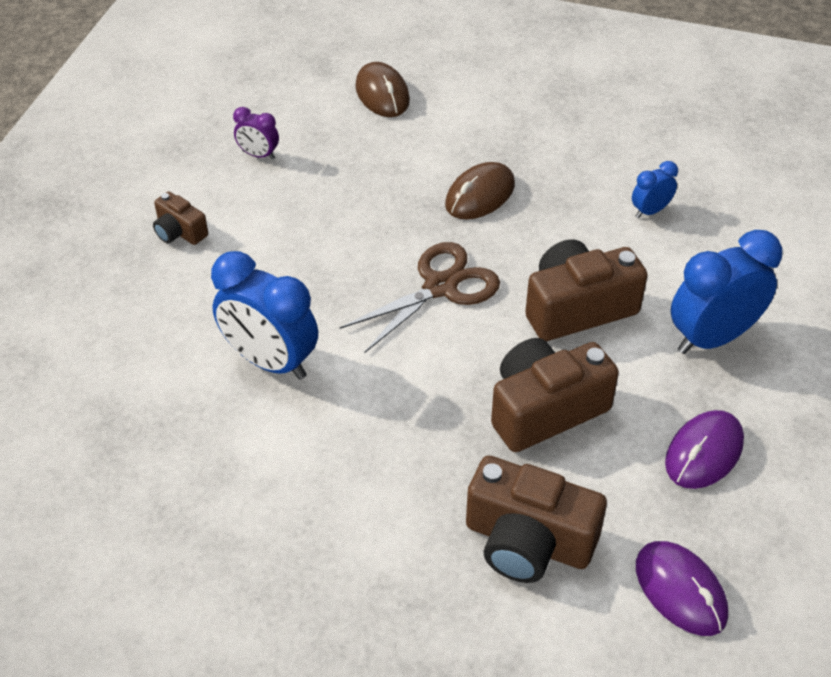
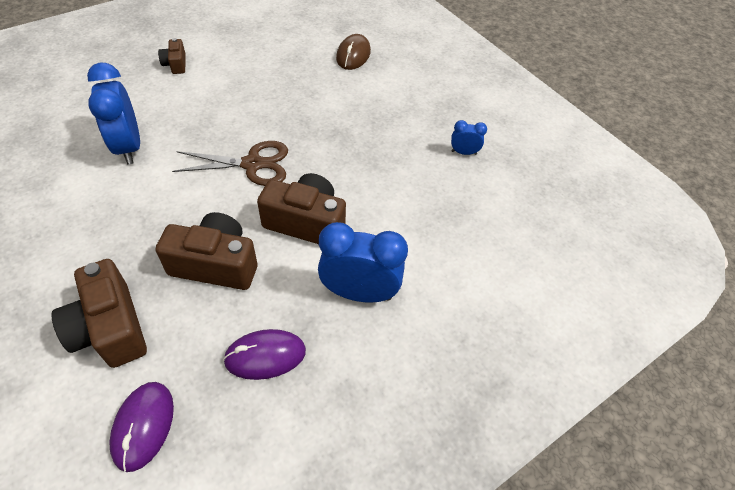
camera: 35 degrees right, 5 degrees up
purple clock [233,107,279,160] -> none
brown mouse [445,162,515,220] -> none
blue clock [632,161,678,218] -> blue clock moved to [451,120,487,155]

